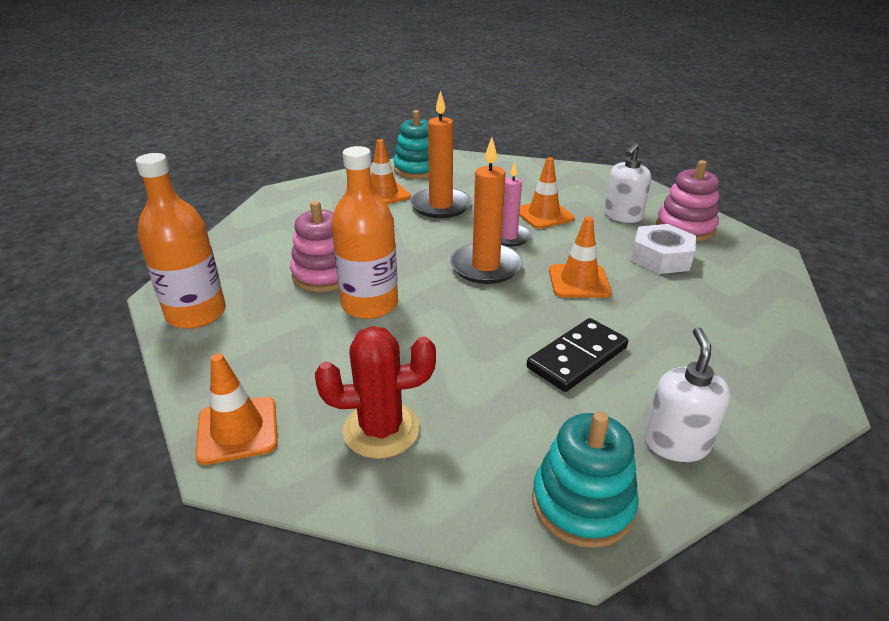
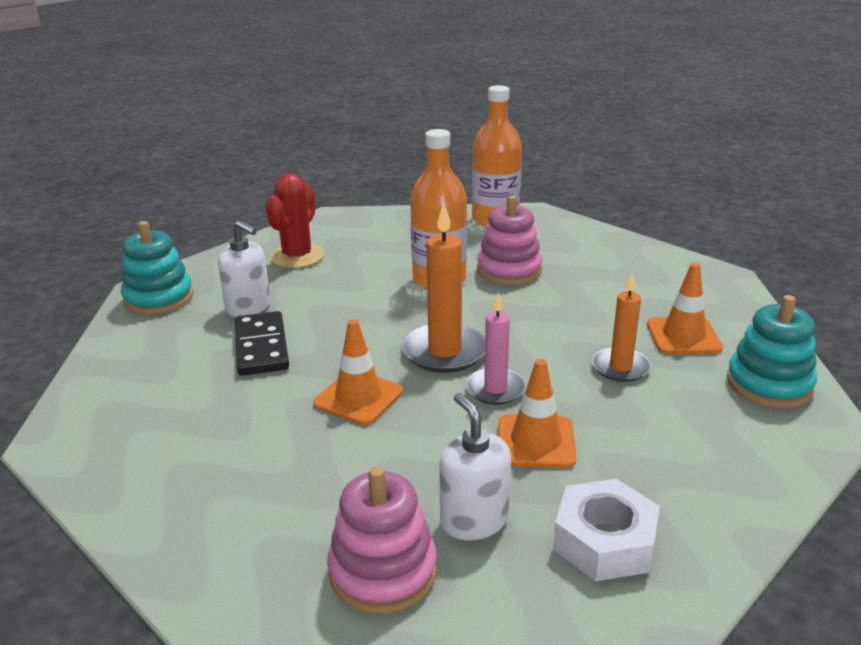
camera: 120 degrees right, 5 degrees down
orange traffic cone [195,353,278,465] -> none
orange candle [410,90,472,218] -> orange candle [592,273,651,382], size x0.64
white nut [631,224,696,274] -> white nut moved to [553,479,660,581]
white soap dispenser [644,327,731,462] -> white soap dispenser moved to [218,220,270,317]

